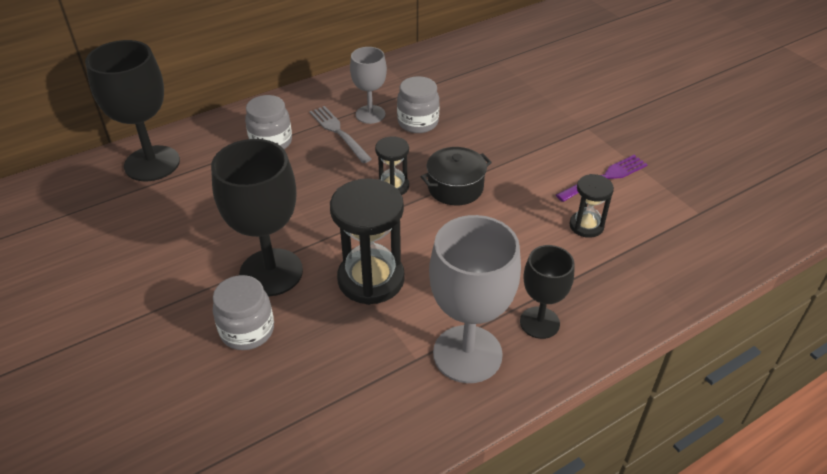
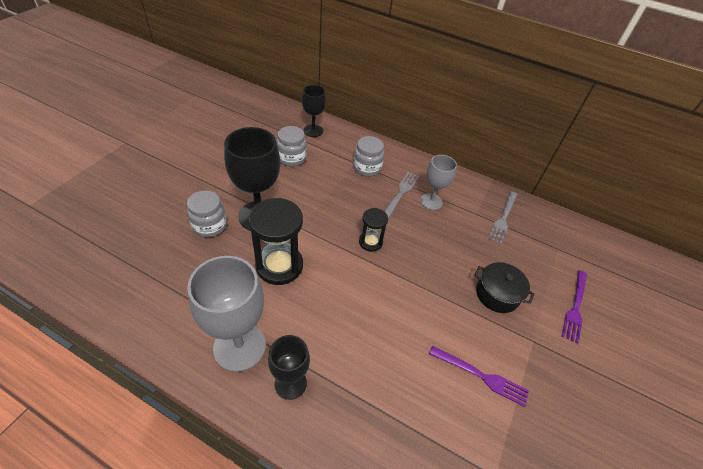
camera: 55 degrees right, 5 degrees up
black goblet [85,40,180,181] -> black goblet [302,85,326,137], size x0.60
grey jar [397,76,440,133] -> grey jar moved to [276,126,307,166]
black pot [421,147,492,205] -> black pot moved to [474,262,535,313]
black hourglass [569,174,614,238] -> none
none -> grey fork [488,191,517,244]
none -> purple fork [562,270,587,344]

